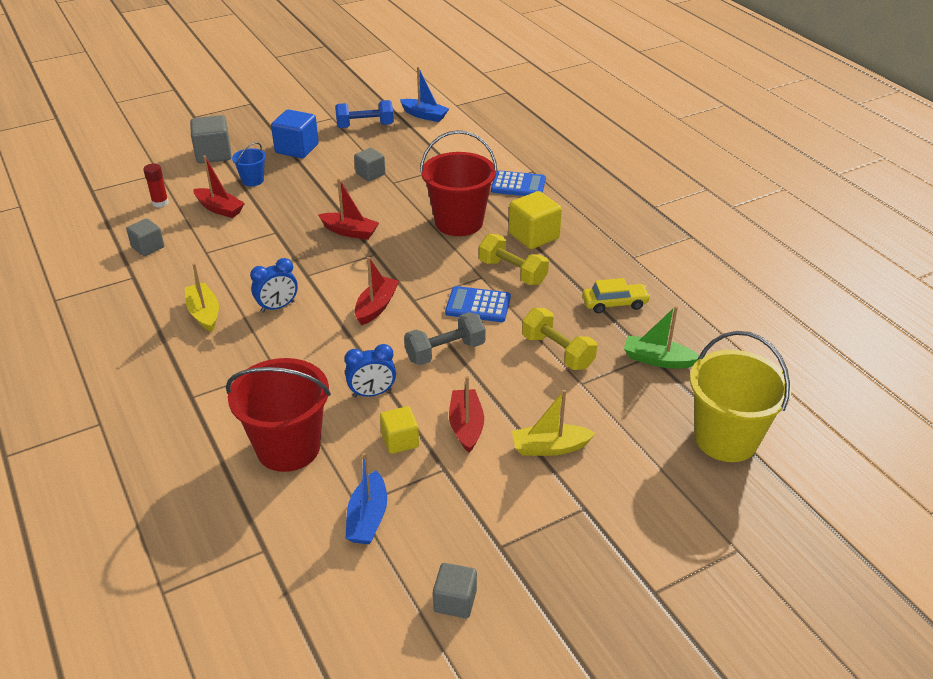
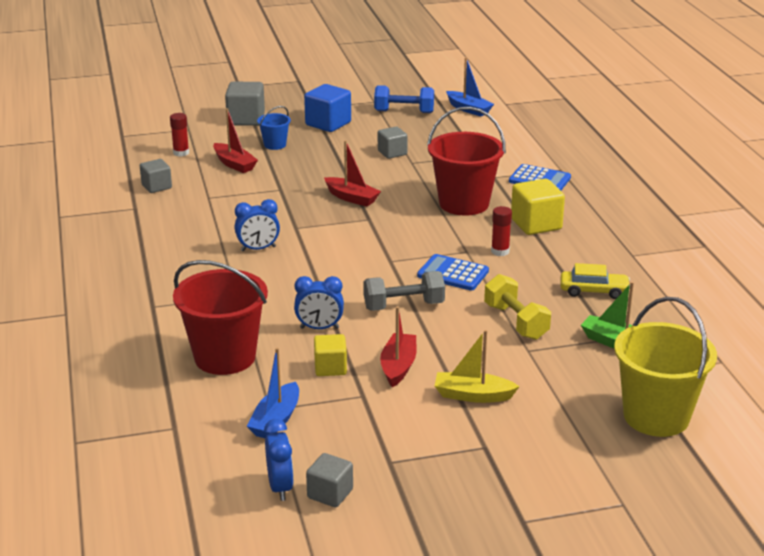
camera: 15 degrees right, 10 degrees down
yellow boat [185,263,219,332] -> none
red boat [355,257,399,325] -> none
yellow dumbbell [479,234,549,285] -> red glue stick [491,206,512,256]
none -> blue clock [264,419,294,501]

